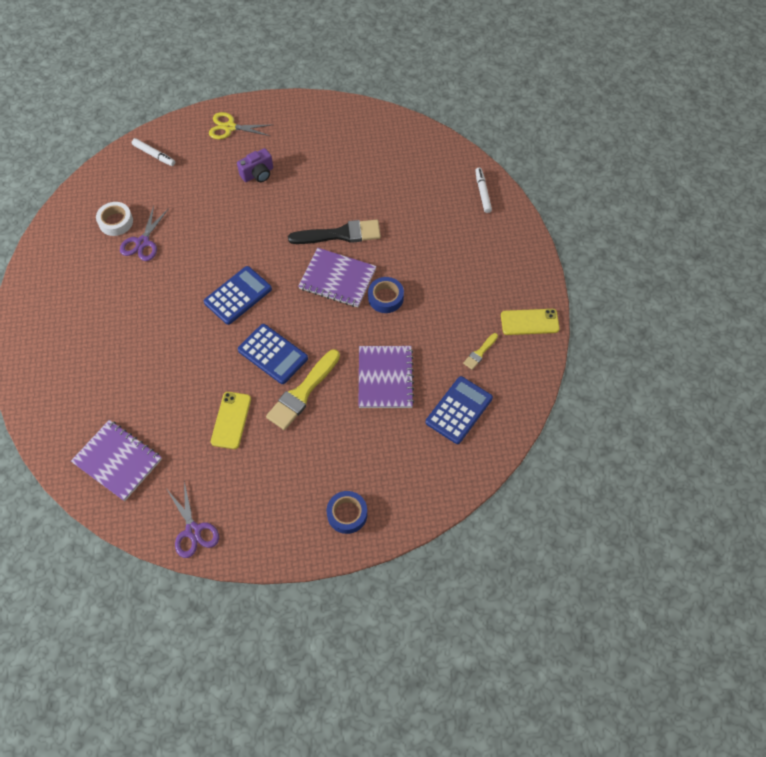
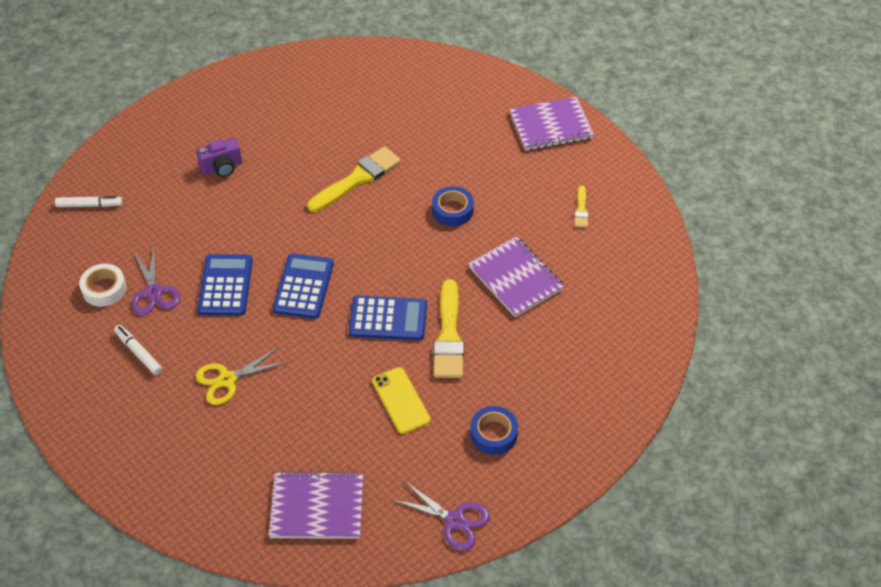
camera: 35 degrees left, 10 degrees down
yellow scissors [209,112,271,139] -> yellow scissors moved to [195,347,288,405]
purple camera [237,148,273,182] -> purple camera turned 45 degrees clockwise [196,138,242,177]
black brush [288,220,381,244] -> yellow brush [307,146,401,212]
purple notebook [298,248,377,307] -> purple notebook moved to [509,97,594,151]
blue tape [327,491,367,534] -> blue tape moved to [470,406,518,455]
blue calculator [426,376,493,444] -> blue calculator moved to [198,254,253,316]
white marker [475,168,492,213] -> white marker moved to [114,325,162,375]
yellow phone [501,309,560,335] -> none

